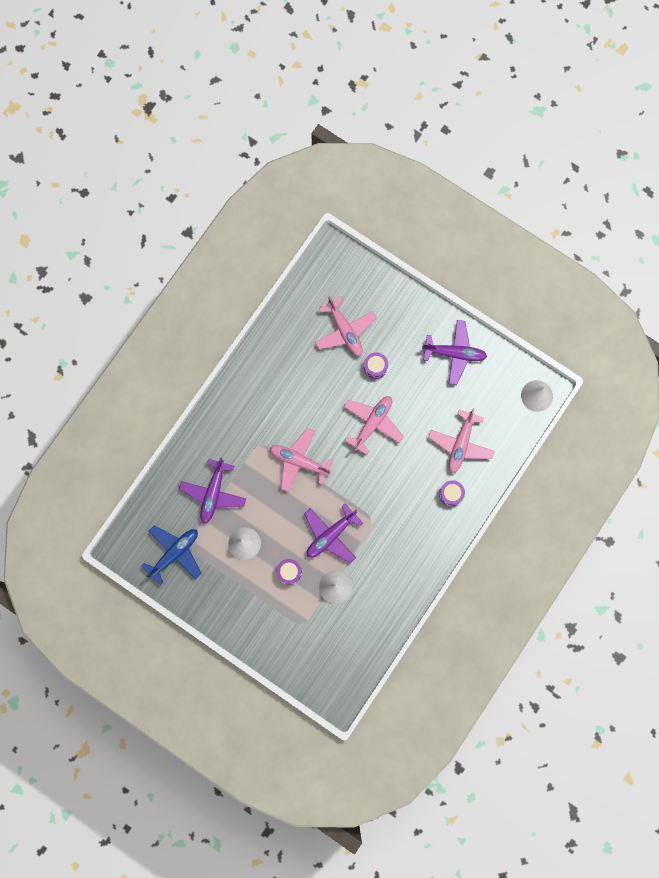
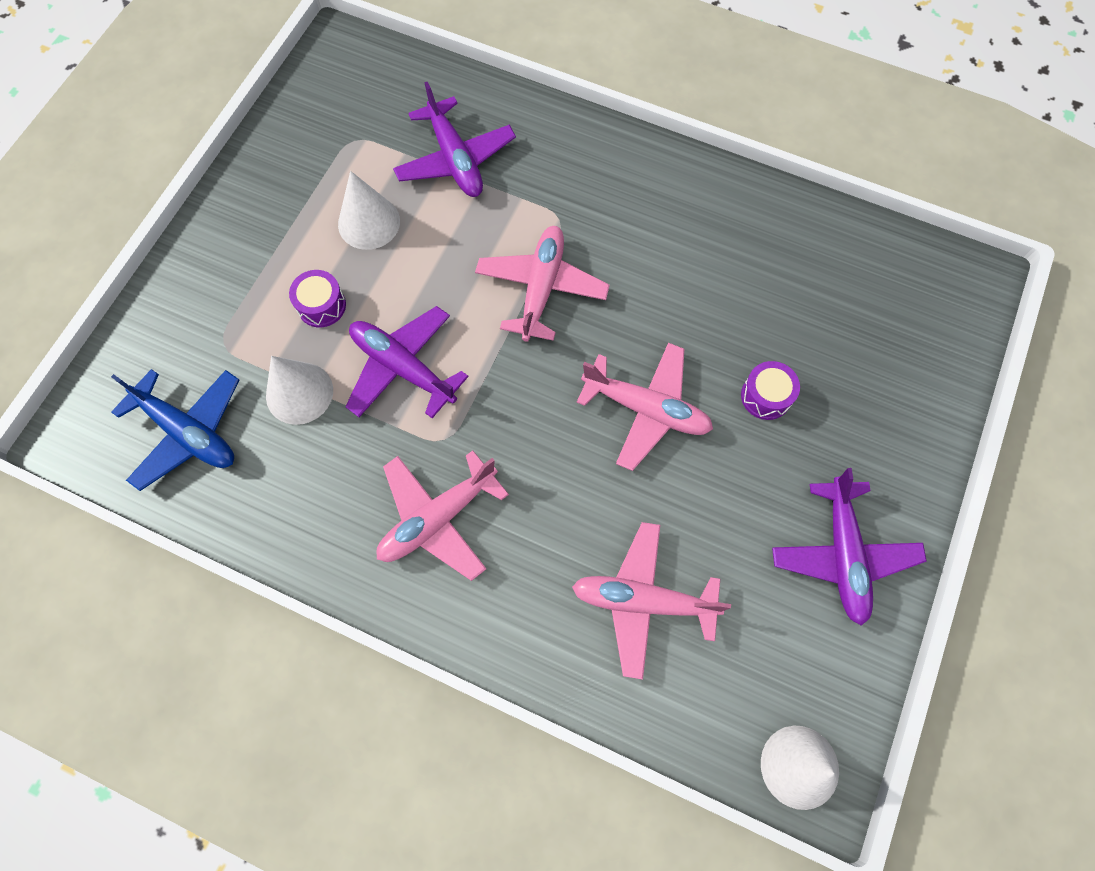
camera: 80 degrees right, 10 degrees down
blue plane [142,525,201,585] -> blue plane moved to [111,369,239,491]
purple plane [179,458,246,524] -> purple plane turned 120 degrees counterclockwise [393,82,516,197]
pink plane [315,296,376,356] -> pink plane moved to [376,450,509,581]
purple drum [439,480,465,506] -> none

